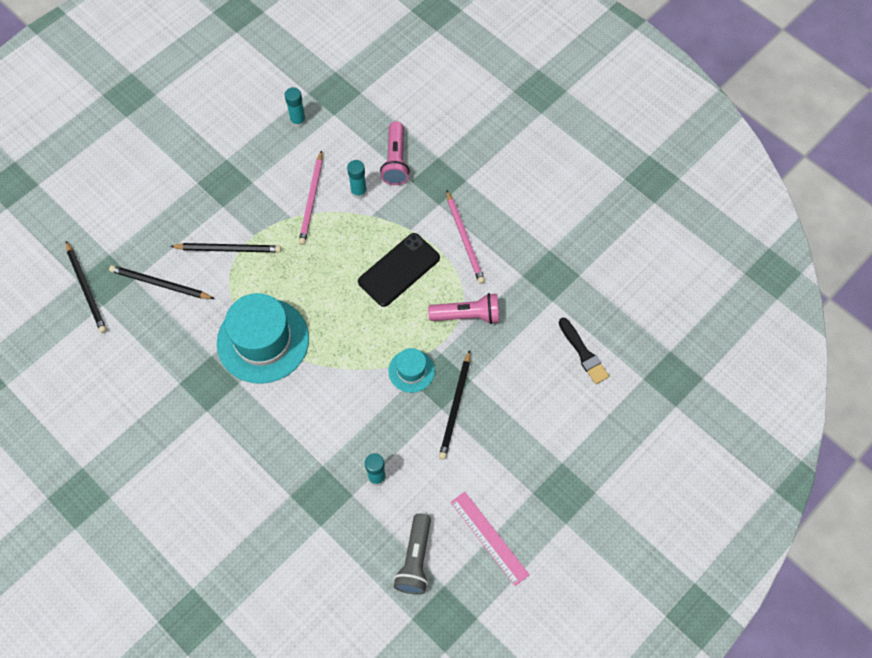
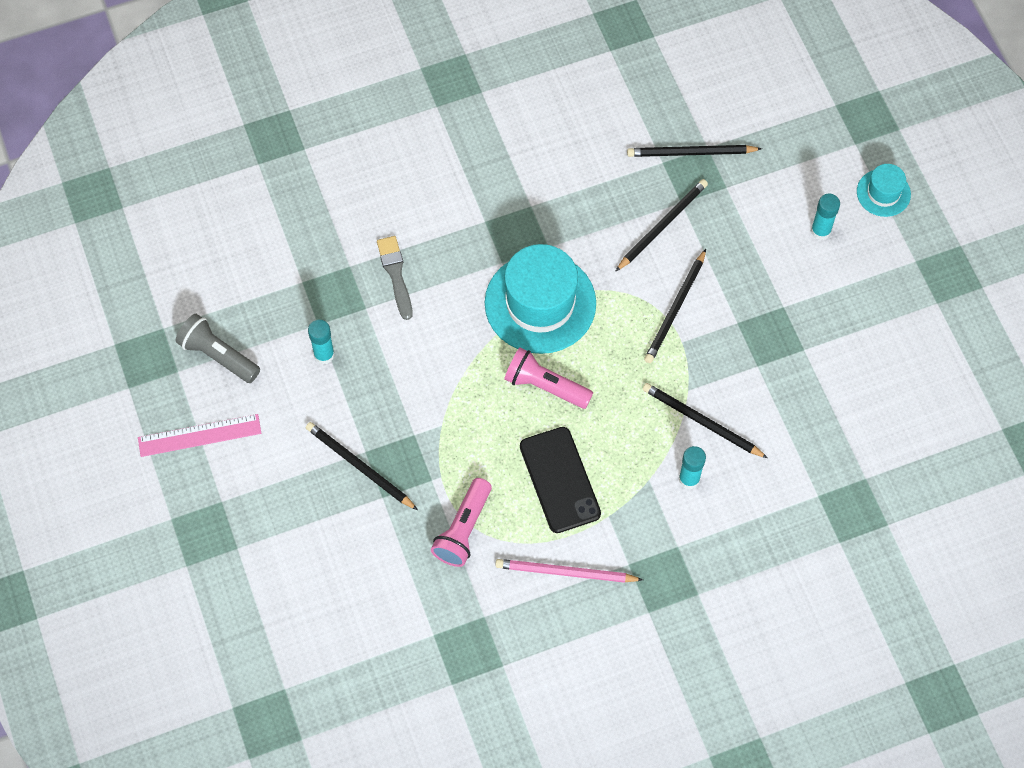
camera: 115 degrees right, 0 degrees up
turquoise glue stick [285,87,306,128] -> turquoise glue stick moved to [811,194,840,240]
pink pencil [299,150,323,245] -> black pencil [643,383,768,458]
pink flashlight [380,121,410,185] -> pink flashlight moved to [504,347,593,409]
turquoise hat [388,348,435,393] -> turquoise hat moved to [857,164,911,217]
black brush [559,318,609,384] -> none
none -> grey brush [377,236,413,320]

